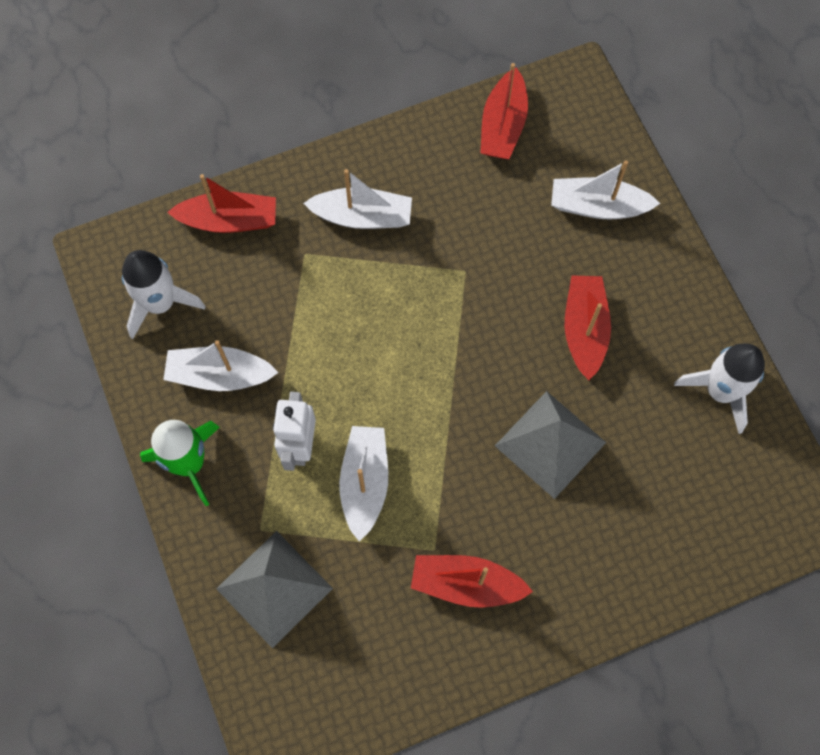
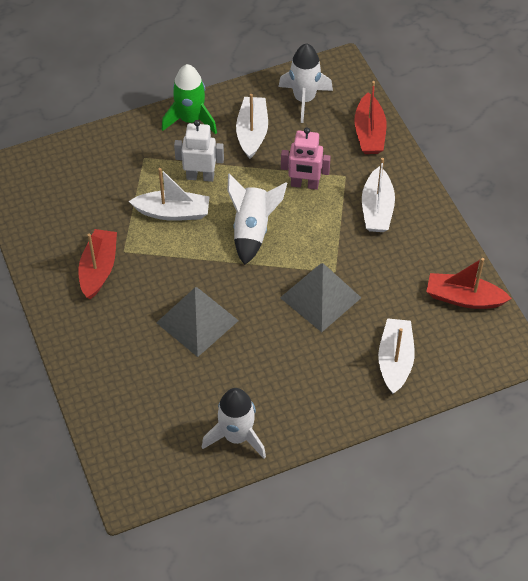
camera: 90 degrees right, 15 degrees down
grey pyramid [216,531,333,648] -> grey pyramid moved to [280,263,361,332]
red boat [564,275,611,380] -> none
none -> white rocket [227,173,287,265]
none -> pink robot [281,128,331,190]

